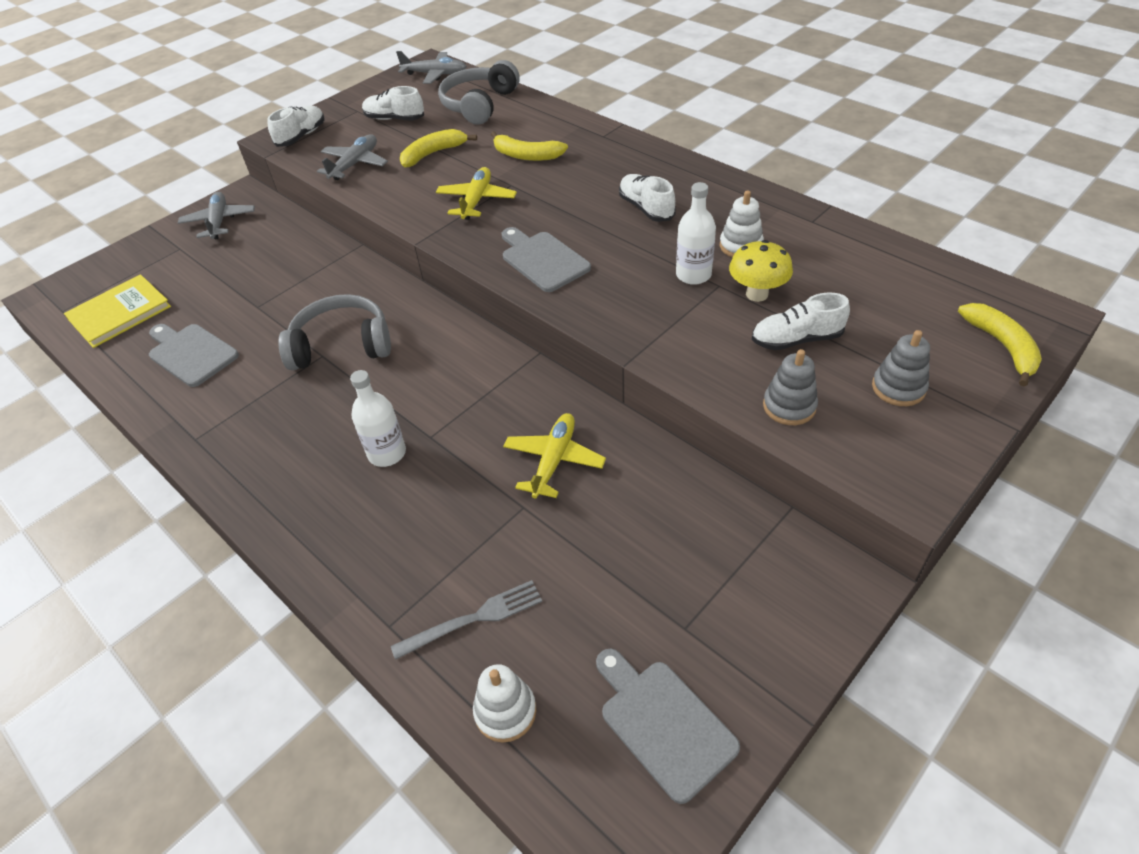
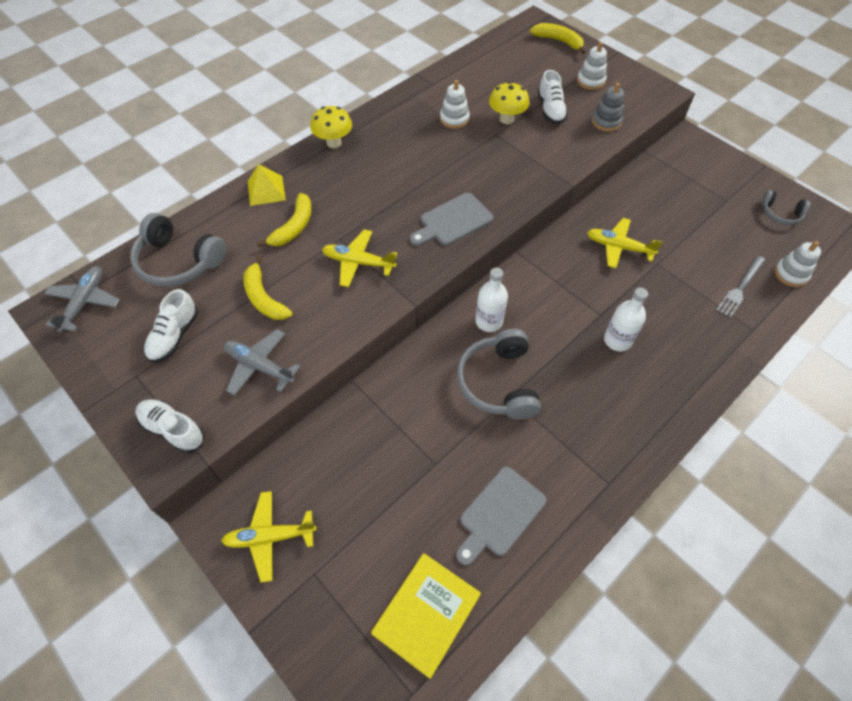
camera: 90 degrees left, 10 degrees up
yellow book [64,274,171,348] -> yellow book turned 75 degrees clockwise [371,553,481,679]
grey plane [178,192,255,239] -> yellow plane [221,491,317,582]
grey fork [391,580,542,660] -> grey fork turned 120 degrees counterclockwise [716,256,765,318]
grey cutting board [596,649,740,804] -> grey headphones [761,190,811,225]
white shoe [619,174,676,222] -> none
white bottle [676,182,716,285] -> white bottle moved to [475,268,508,332]
grey stacking toy [872,330,930,406] -> white stacking toy [577,42,607,90]
yellow banana [958,303,1042,387] -> yellow banana turned 45 degrees clockwise [530,23,585,54]
none -> yellow pyramid [248,164,286,206]
none -> yellow mushroom [310,106,352,148]

